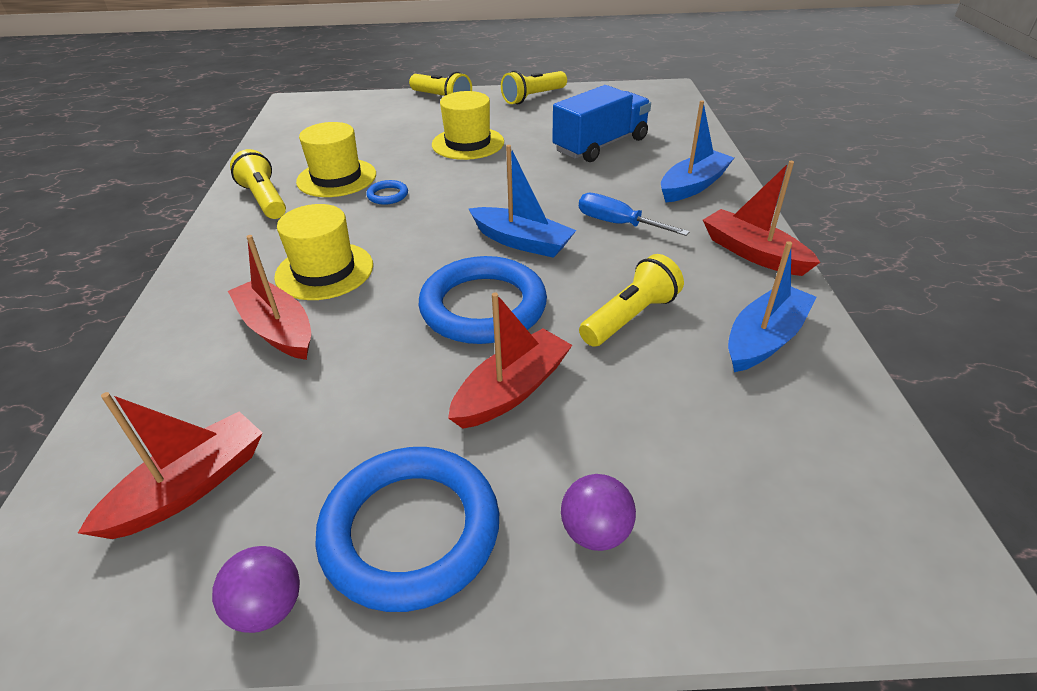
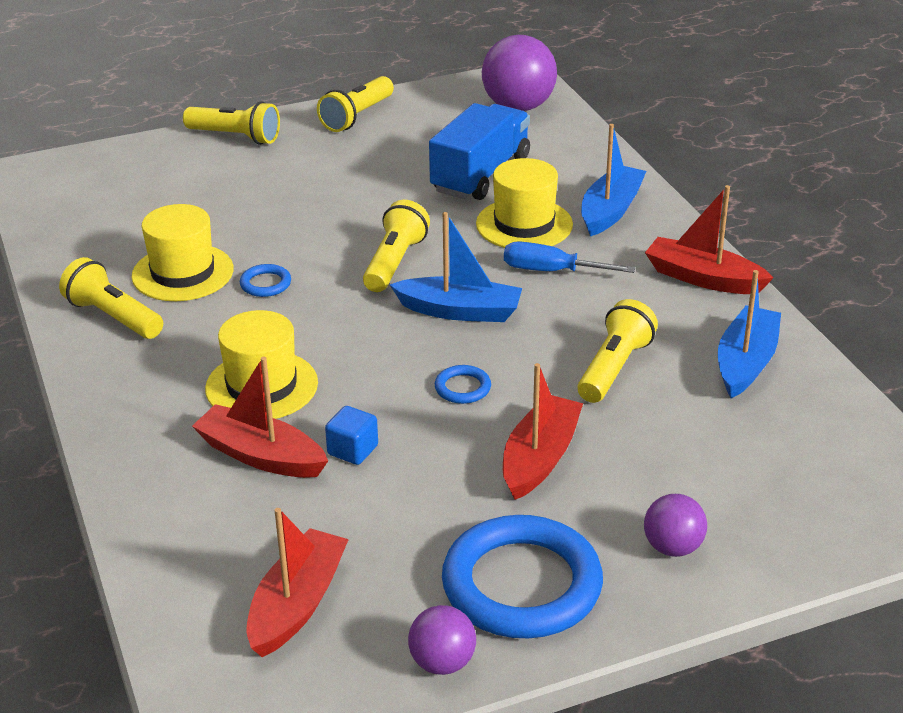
camera: 20 degrees left, 5 degrees down
blue ring [419,256,547,344] -> blue ring [435,365,491,404], size x0.41
yellow hat [432,91,504,160] -> yellow hat moved to [476,158,573,248]
none -> blue cube [325,406,378,465]
none -> yellow flashlight [363,200,430,292]
none -> purple ball [482,35,557,111]

